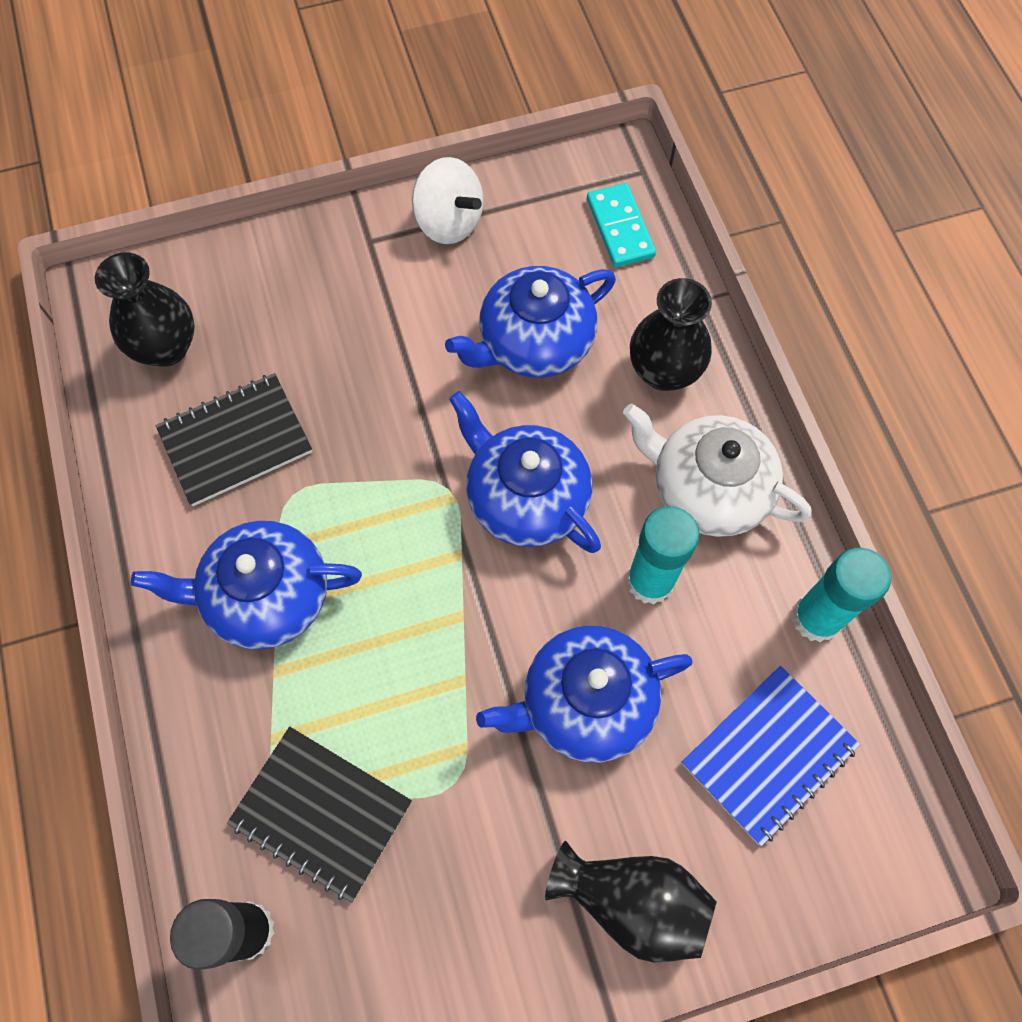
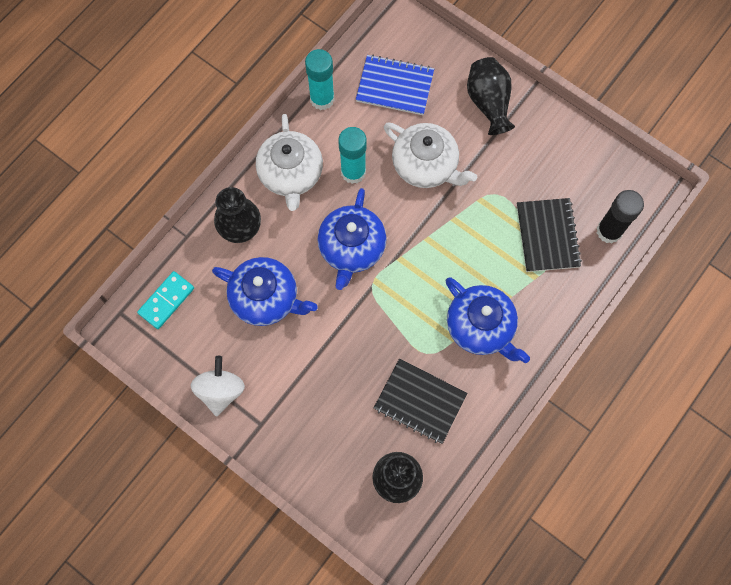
camera: 125 degrees left, 5 degrees up
blue teapot [476,625,693,763] -> white teapot [384,123,477,188]

